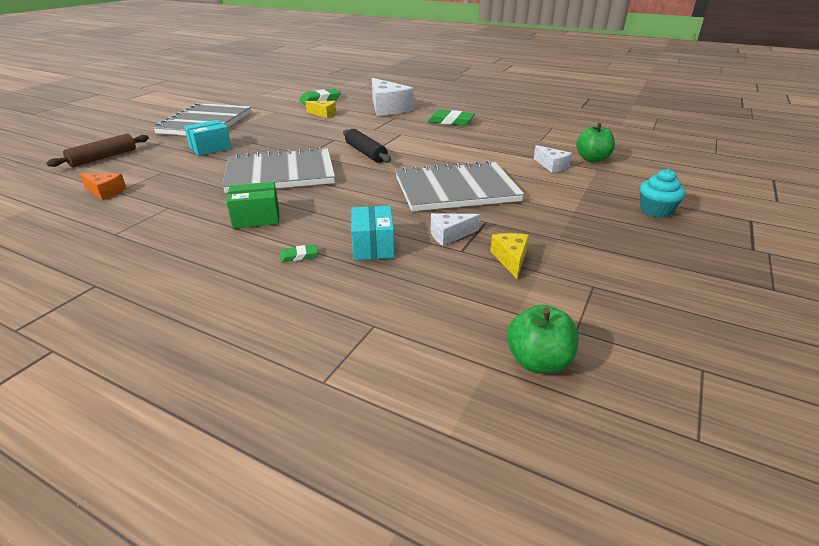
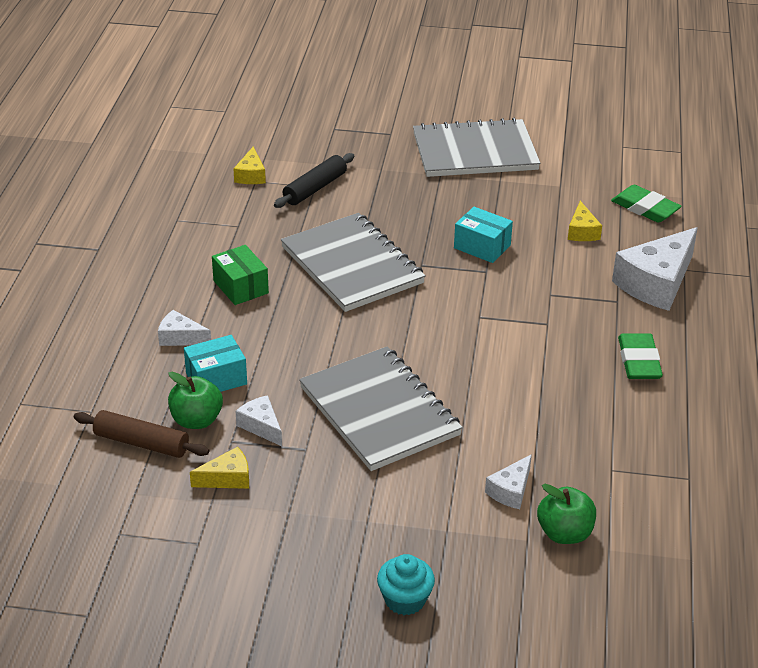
camera: 70 degrees right, 5 degrees up
brown rolling pin [46,134,149,167] -> brown rolling pin moved to [74,410,209,458]
orange cheese [80,173,126,200] -> yellow cheese [233,147,266,184]
turquoise box [184,120,232,156] -> turquoise box moved to [454,207,513,263]
green eraser [280,245,318,262] -> white cheese [158,310,211,346]
black rolling pin [343,129,391,163] -> black rolling pin moved to [274,153,354,208]
green apple [507,305,579,373] -> green apple moved to [168,372,223,429]

